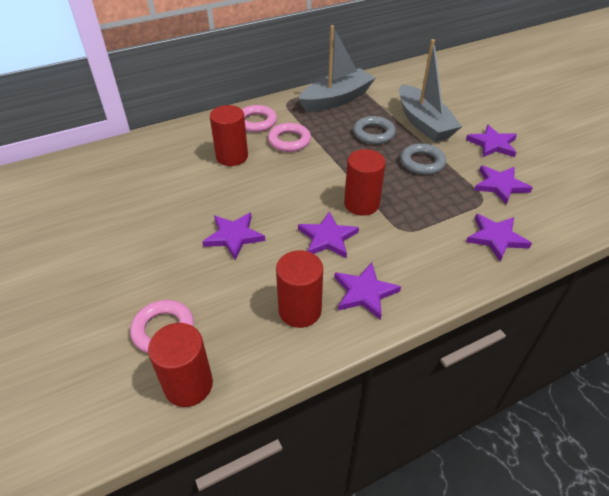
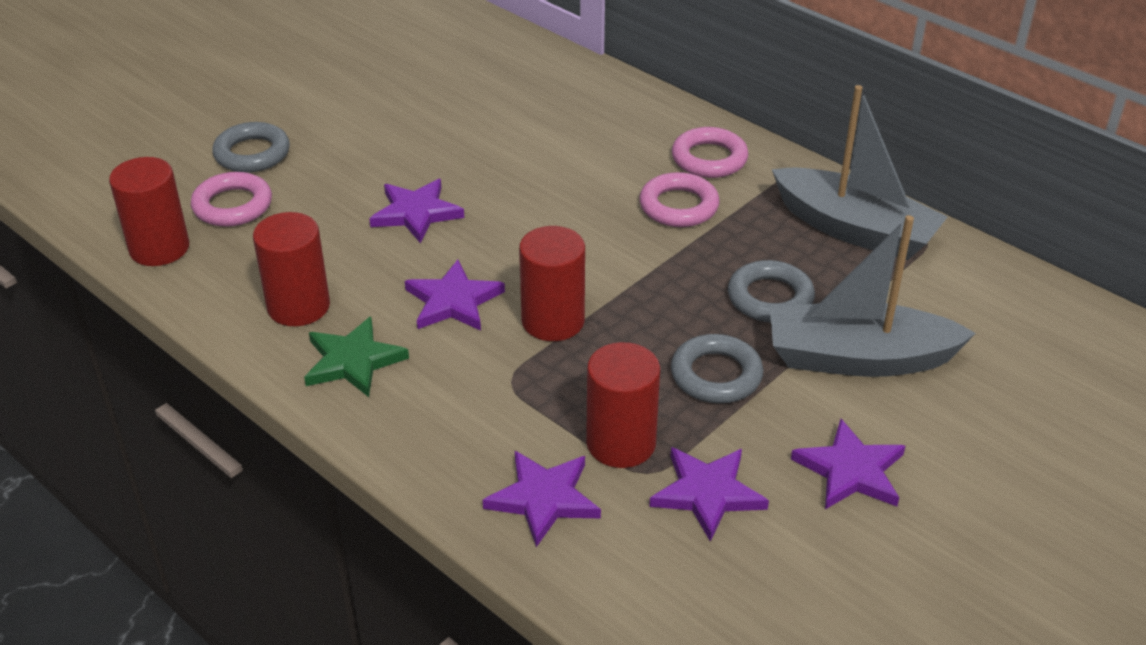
camera: 70 degrees right, 5 degrees down
red cylinder [210,105,248,166] -> red cylinder moved to [586,342,660,468]
purple star [334,263,401,320] -> green star [304,317,409,397]
grey boat [399,39,462,142] -> grey boat turned 45 degrees clockwise [770,215,976,377]
none -> grey ring [212,122,290,173]

